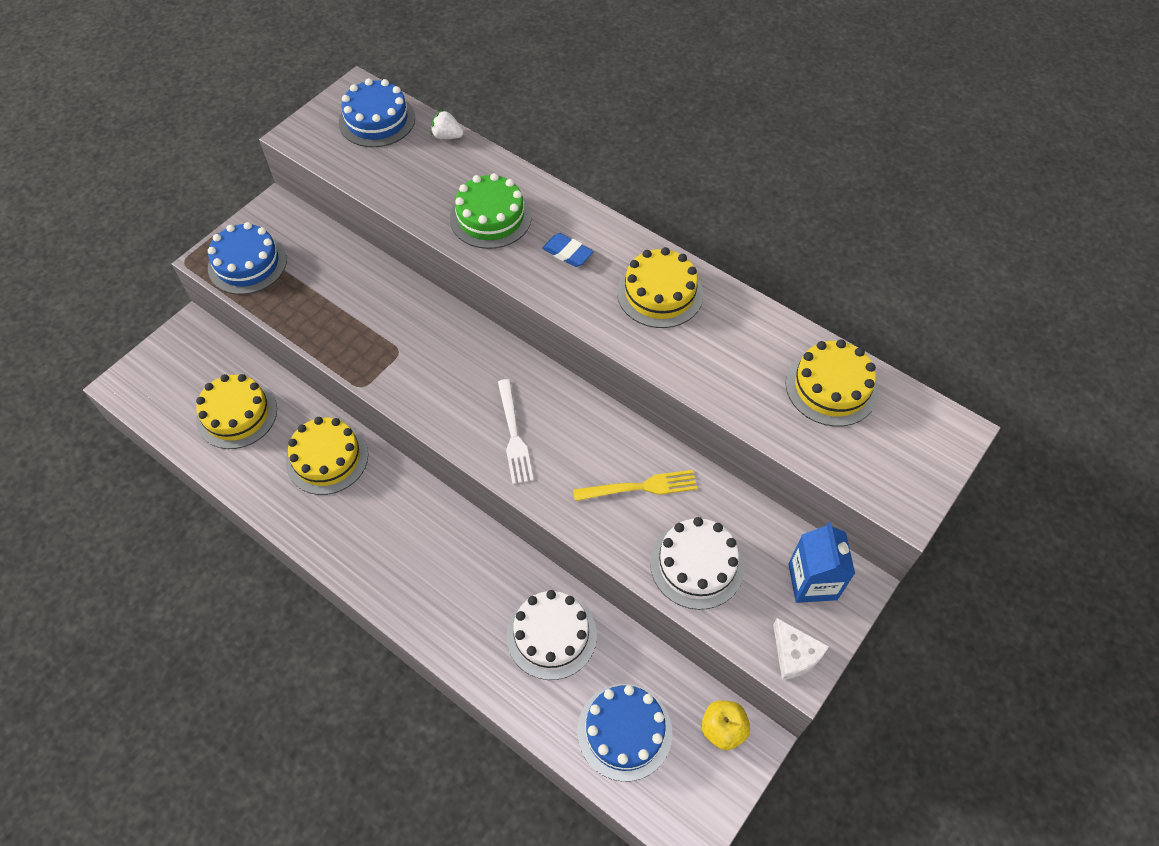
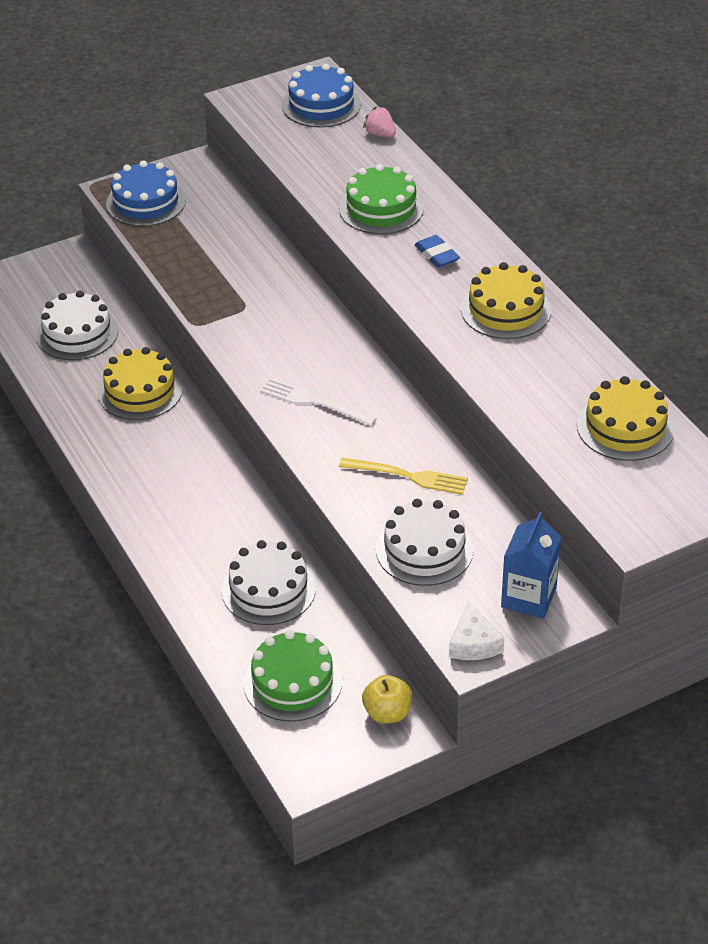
camera: 25 degrees right, 15 degrees down
yellow cake [196,374,277,449] -> white cake [36,290,119,360]
white strawberry [431,110,464,139] -> pink strawberry [363,107,396,137]
white fork [498,379,534,484] -> white fork turned 105 degrees clockwise [260,378,377,426]
blue cake [577,684,672,782] -> green cake [243,630,342,721]

